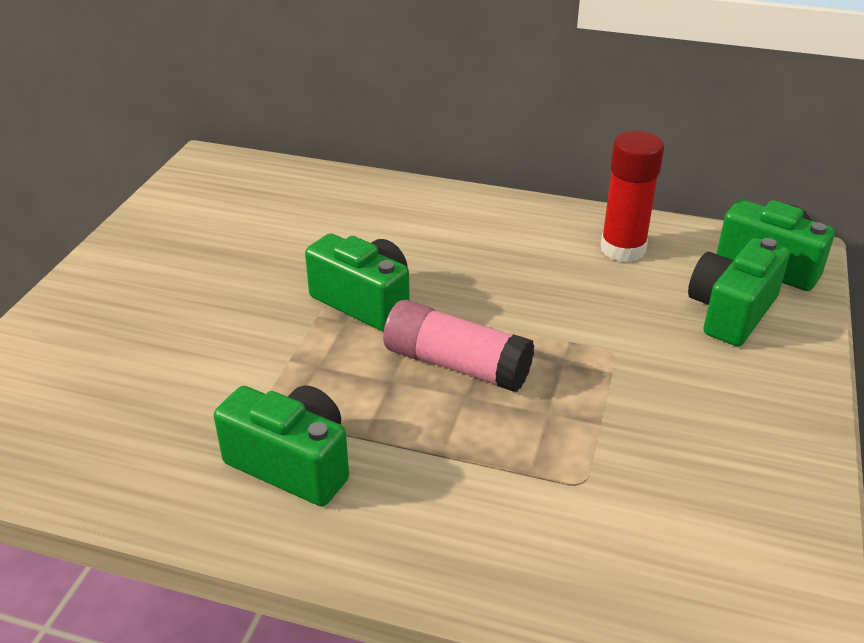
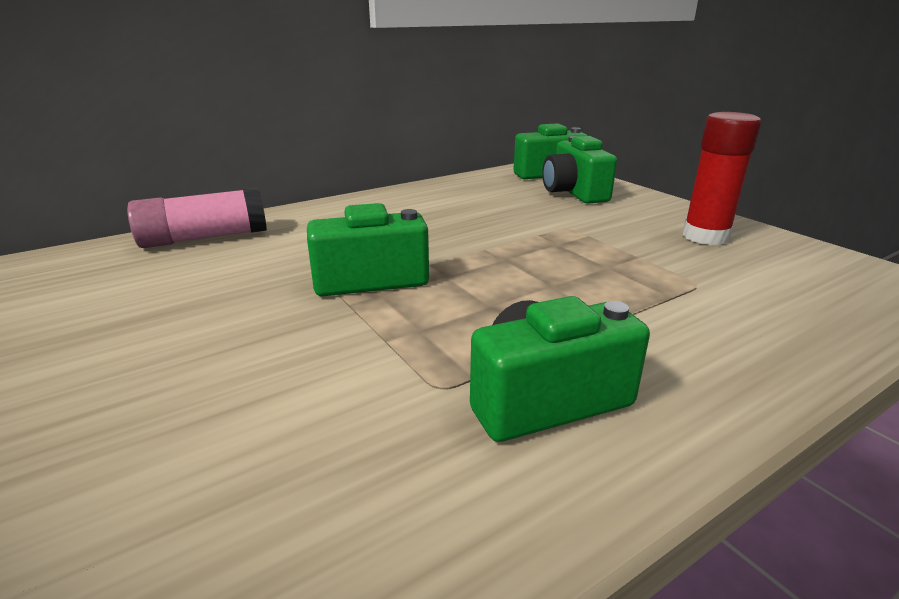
camera: 50 degrees left, 10 degrees down
pink glue stick [383,300,534,392] -> pink glue stick moved to [127,187,267,248]
red glue stick [600,131,664,262] -> red glue stick moved to [683,112,761,245]

